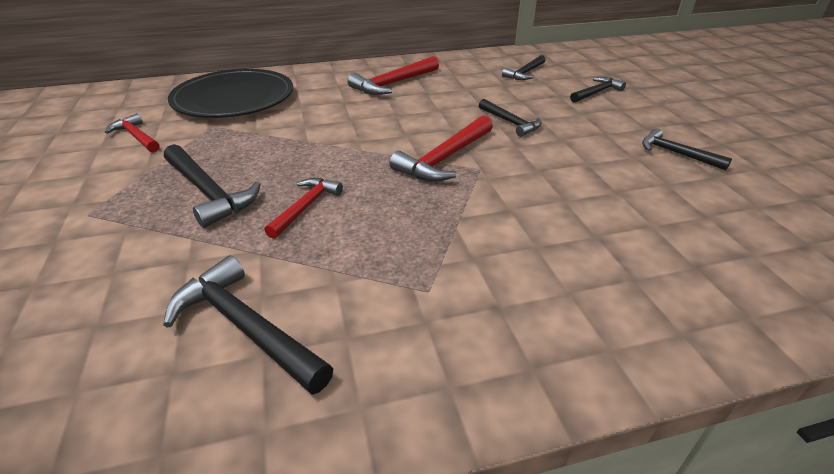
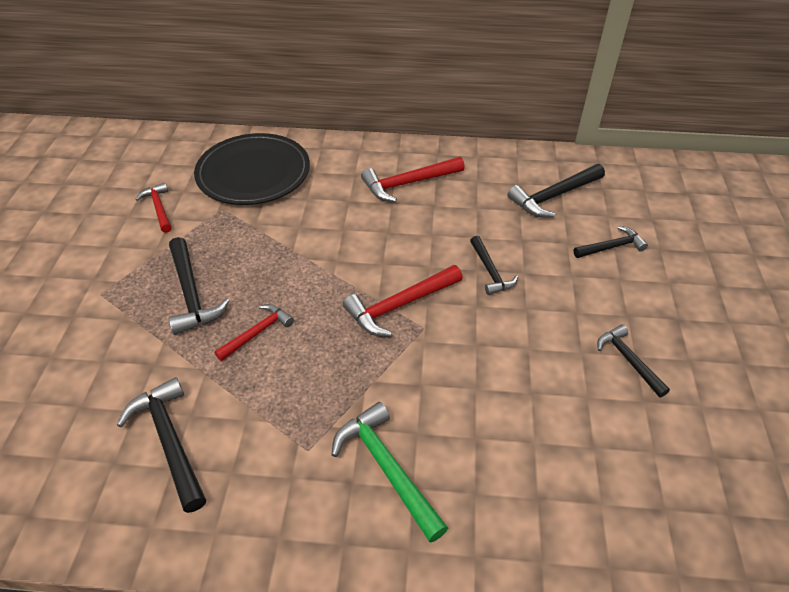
camera: 20 degrees right, 10 degrees up
black hammer [502,55,546,80] -> black hammer [507,164,605,218], size x1.56
none -> green hammer [331,402,448,543]

